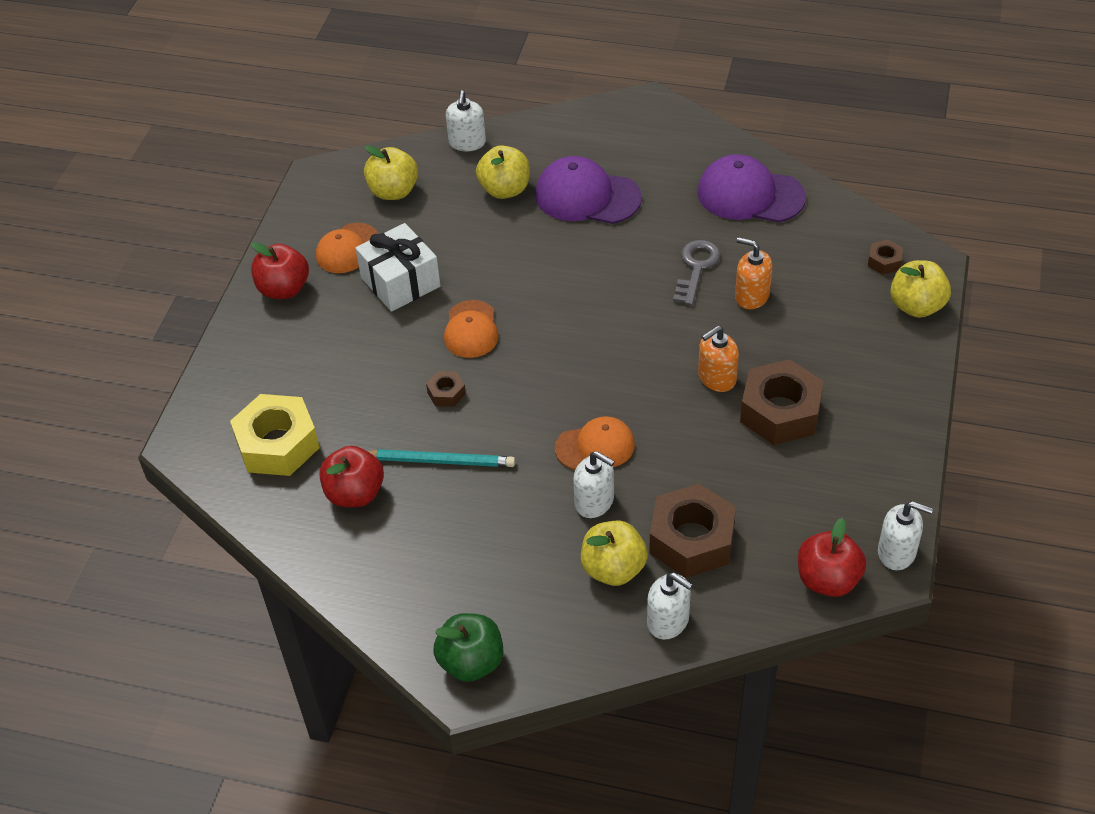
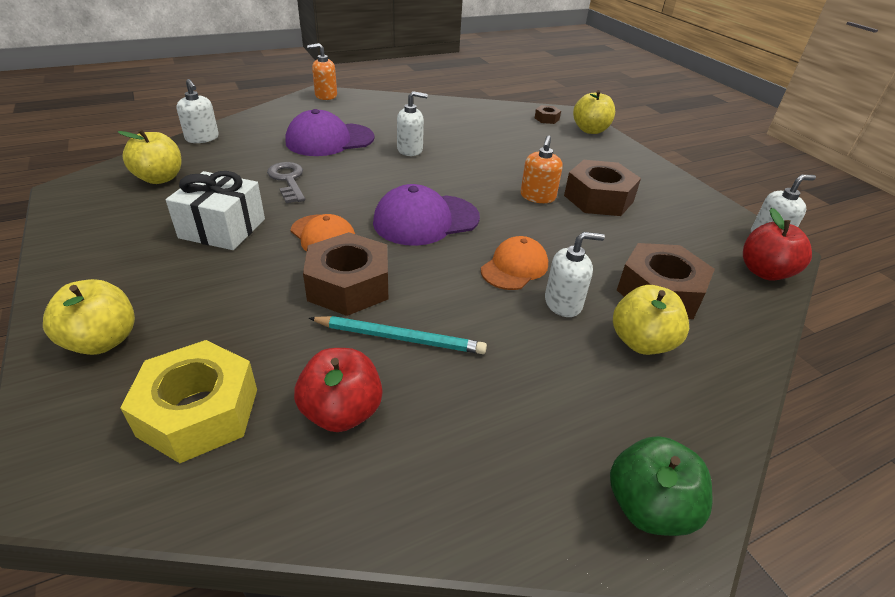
camera: 45 degrees left, 10 degrees down
red apple [251,242,309,299] -> none
orange cap [316,223,378,273] -> none
turquoise pencil [367,449,515,467] -> turquoise pencil turned 45 degrees clockwise [309,316,487,354]
brown nut [426,371,466,407] -> brown nut [303,232,388,316], size x2.18
yellow apple [476,145,530,199] -> yellow apple moved to [43,279,135,355]
white soap dispenser [647,573,693,640] -> white soap dispenser moved to [397,91,428,156]
grey key [673,240,721,305] -> grey key moved to [267,162,305,203]
purple cap [697,154,806,223] -> purple cap moved to [373,184,480,246]
orange soap dispenser [735,237,773,309] -> orange soap dispenser moved to [307,43,337,100]

